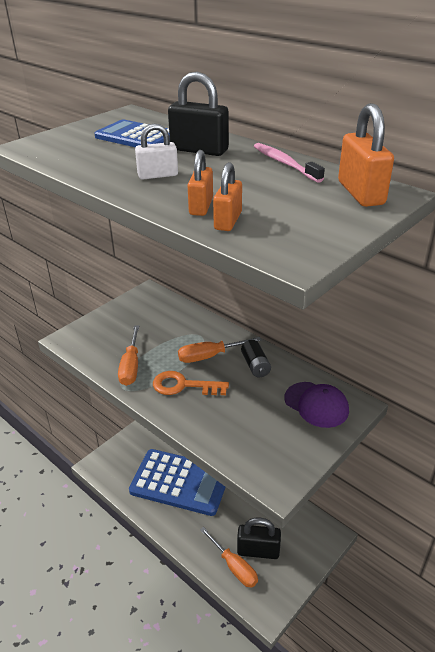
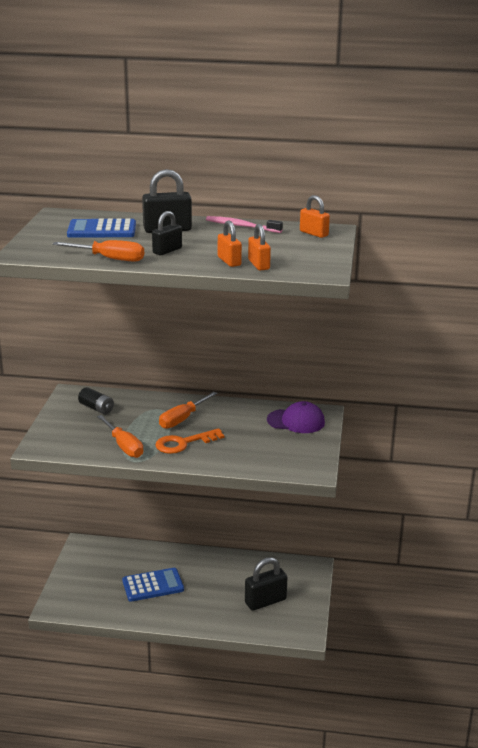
camera: 35 degrees left, 10 degrees down
blue calculator [129,449,226,516] -> blue calculator [122,568,184,602], size x0.58
white padlock [135,124,178,179] -> black padlock [152,211,182,255]
orange screwdriver [200,527,258,588] -> orange screwdriver moved to [52,240,144,262]
black battery [241,340,271,377] -> black battery moved to [78,387,114,414]
orange padlock [338,103,394,207] -> orange padlock [300,195,330,238], size x0.64

